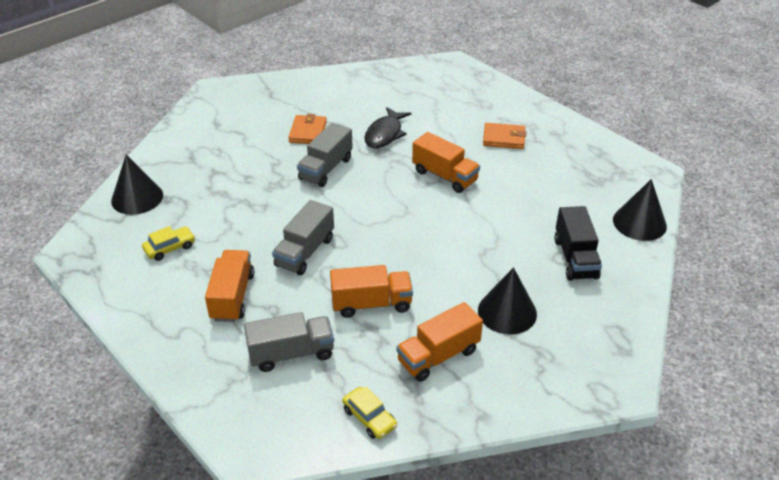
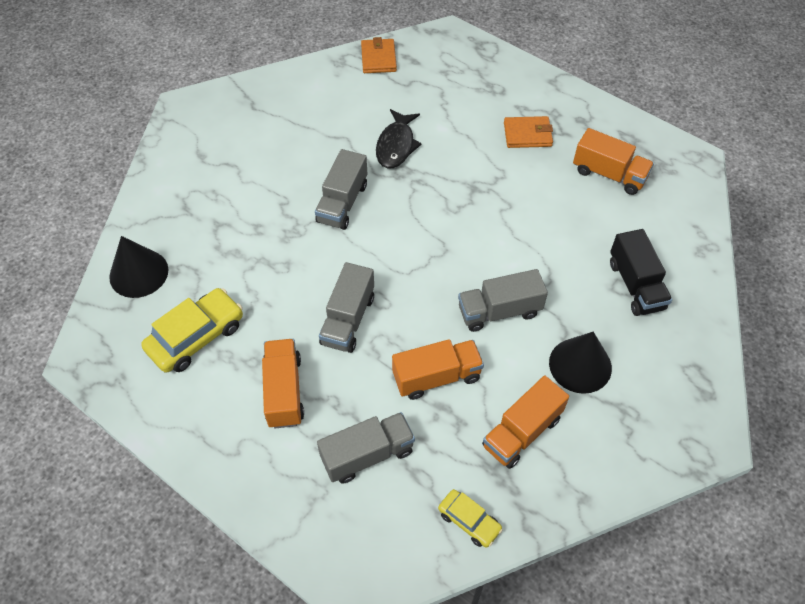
camera: 10 degrees left, 15 degrees up
yellow car [142,226,195,261] -> yellow car [141,288,243,373], size x1.76
orange wallet [288,114,327,144] -> orange wallet moved to [361,37,397,73]
orange truck [412,132,480,193] -> orange truck moved to [573,128,654,195]
black cone [613,179,667,241] -> none
none -> grey truck [458,269,548,332]

